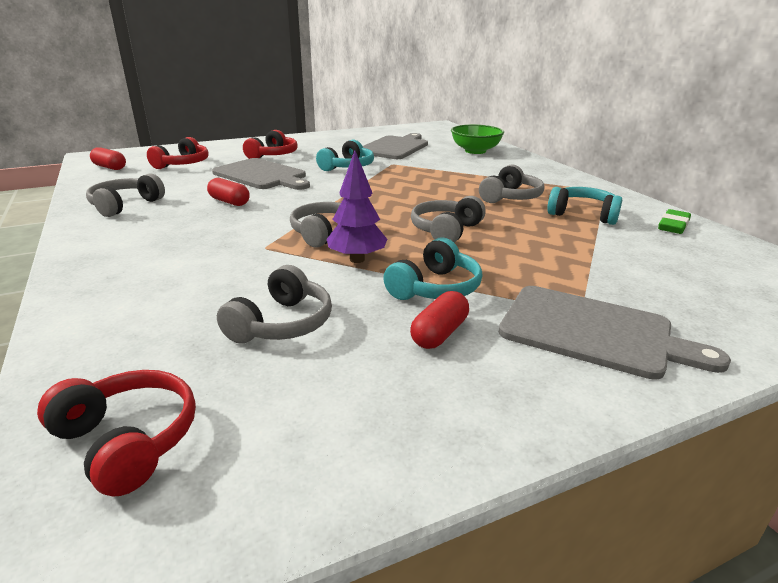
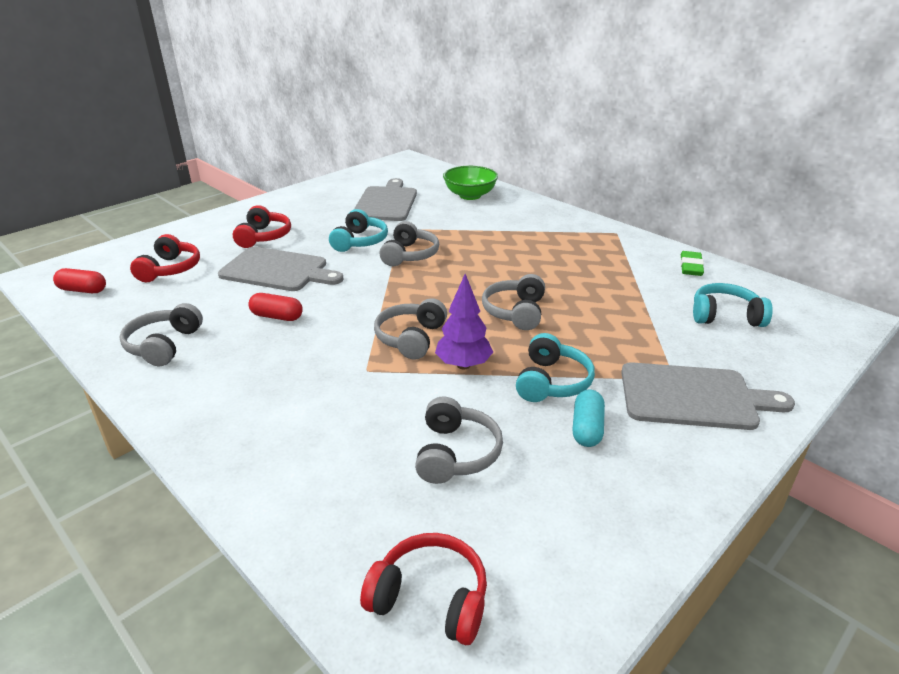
camera: 20 degrees left, 5 degrees up
red capsule [410,291,469,349] -> turquoise capsule [572,390,605,447]
grey headphones [479,165,544,203] -> grey headphones moved to [379,221,439,266]
turquoise headphones [547,187,622,225] -> turquoise headphones moved to [693,283,773,327]

